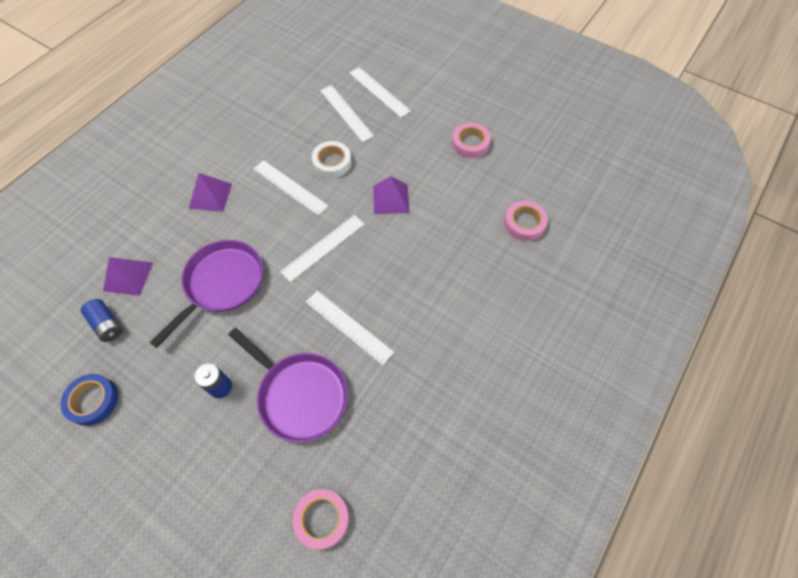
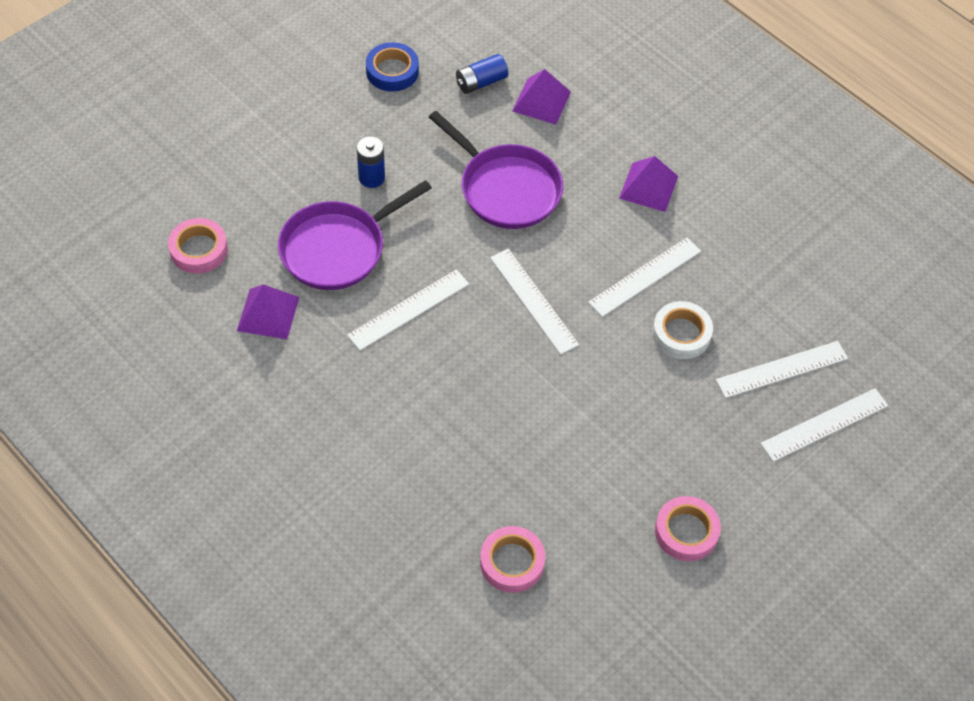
camera: 100 degrees right, 5 degrees down
purple pyramid [373,176,410,214] -> purple pyramid moved to [237,284,299,339]

